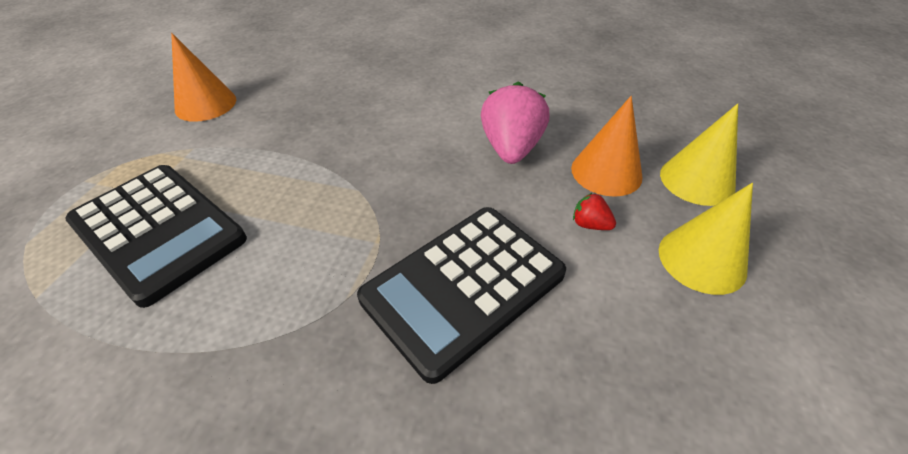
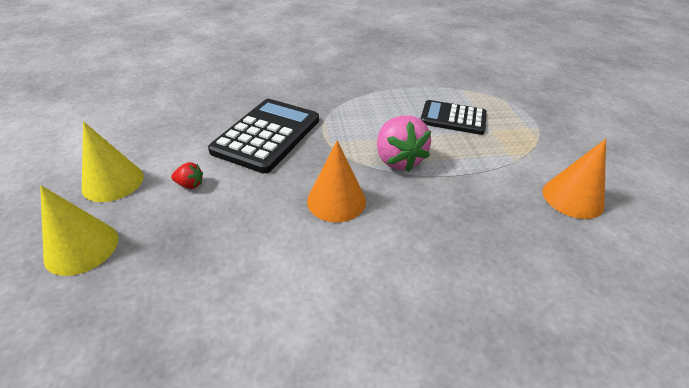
camera: 155 degrees right, 5 degrees down
black calculator [65,165,247,308] -> black calculator [421,100,487,135], size x0.65
pink strawberry [481,81,549,164] -> pink strawberry moved to [377,115,431,172]
orange cone [571,96,642,197] -> orange cone moved to [307,140,366,222]

